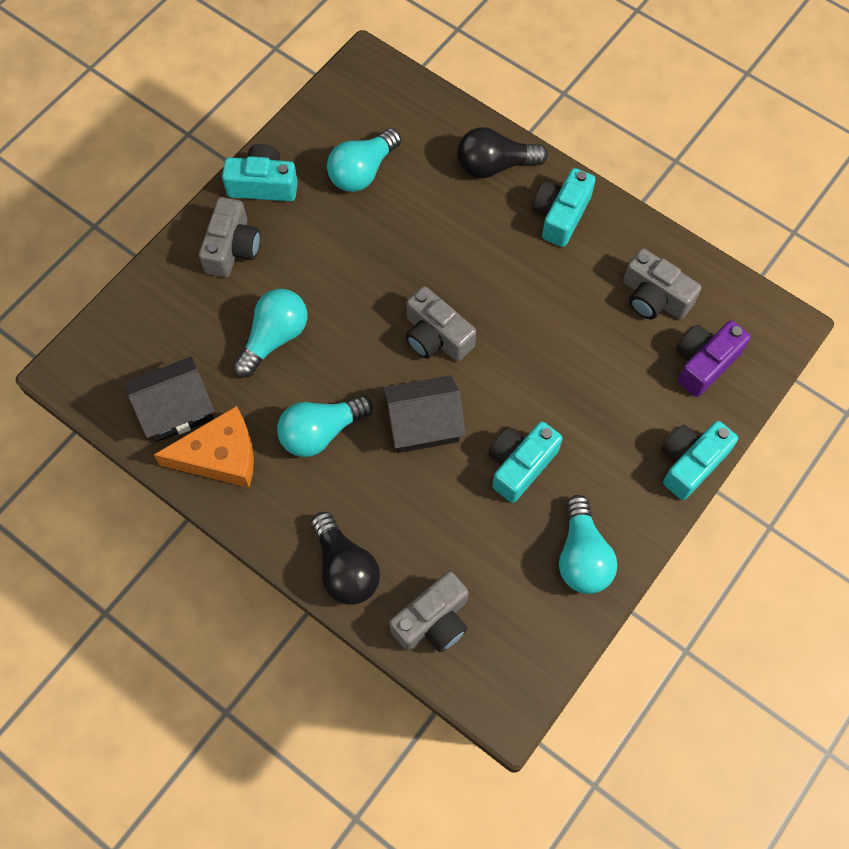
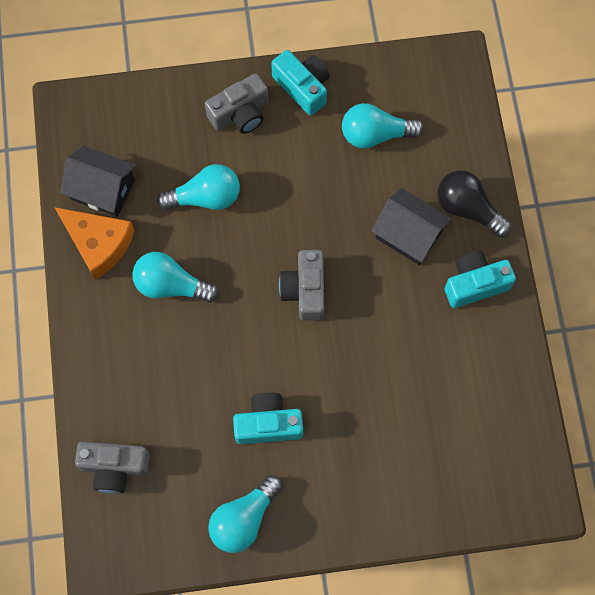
camera: 45 degrees right, 5 degrees up
black light bulb [311,512,380,605] -> none
black house [383,375,466,453] -> black house moved to [371,188,451,265]
grey camera [623,248,701,319] -> none
turquoise camera [661,421,738,500] -> none
purple camera [676,320,751,397] -> none

